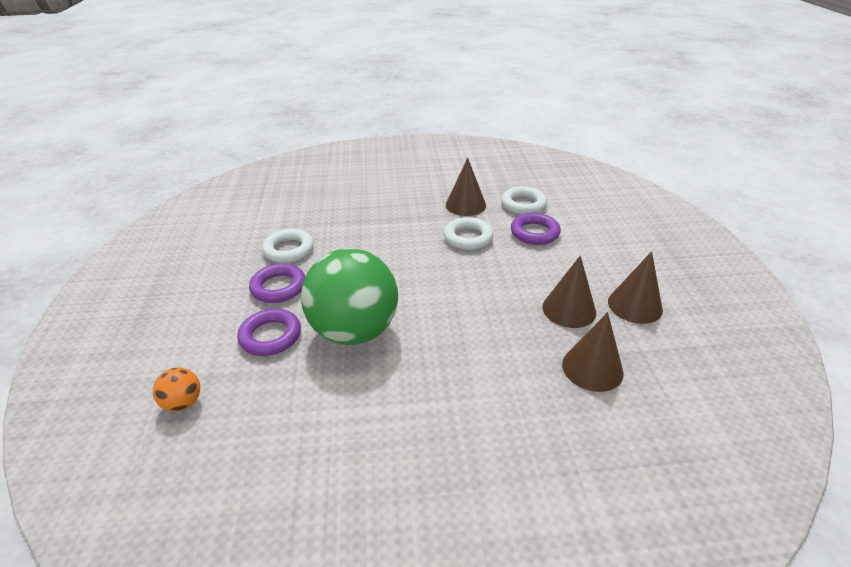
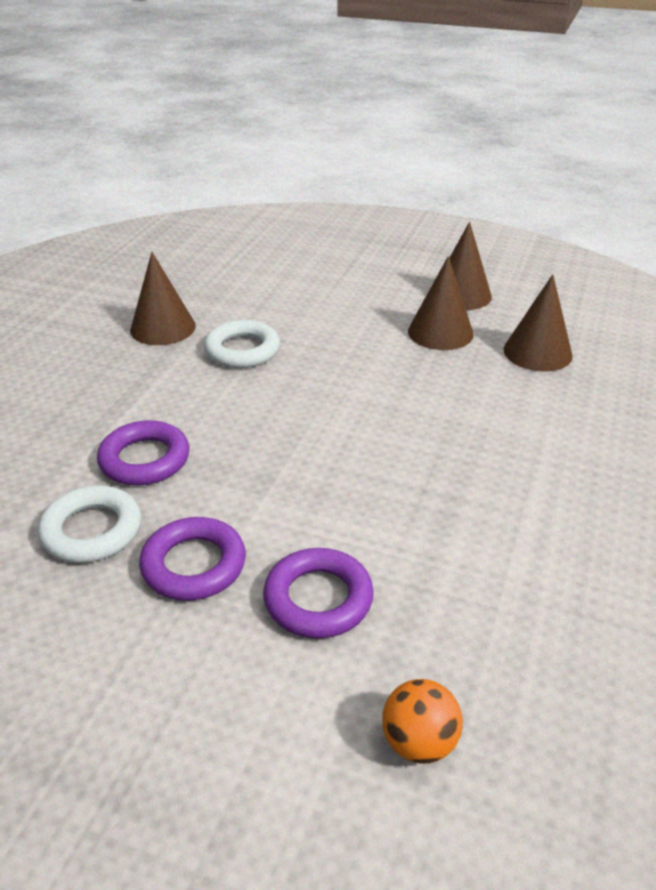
camera: 65 degrees left, 0 degrees up
green ball [301,248,398,345] -> none
white ring [501,186,547,214] -> none
purple ring [511,213,561,245] -> purple ring moved to [97,420,189,486]

